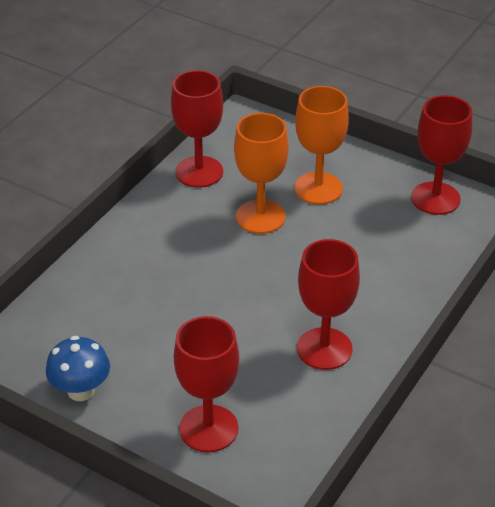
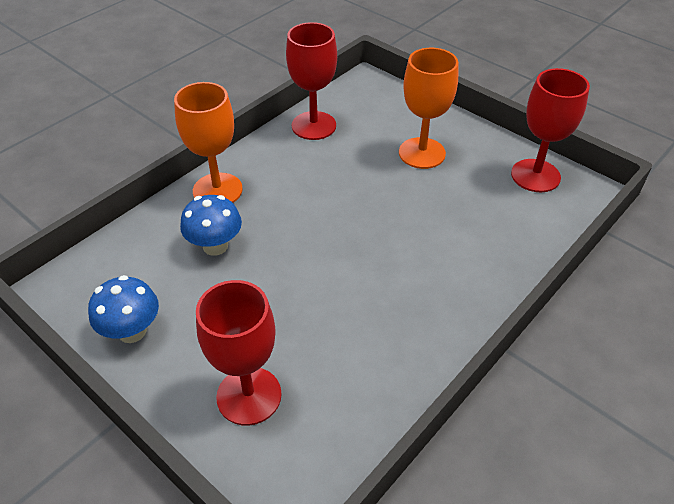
camera: 10 degrees right, 5 degrees up
orange goblet [234,113,289,234] -> orange goblet moved to [174,82,243,203]
red goblet [297,239,360,370] -> none
none -> blue mushroom [180,195,242,256]

